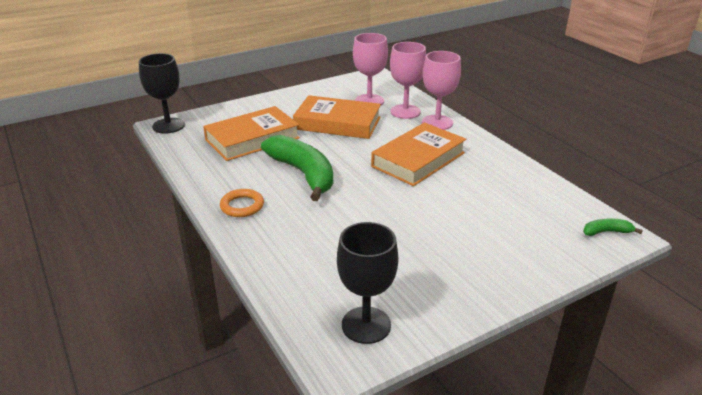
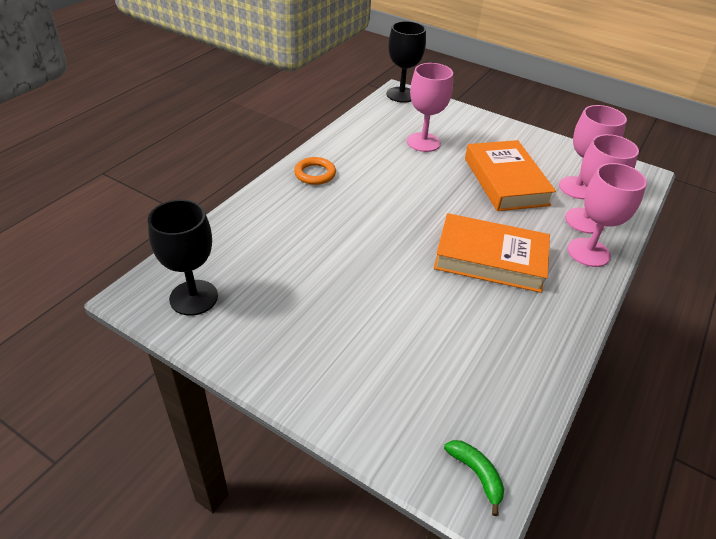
camera: 60 degrees right, 10 degrees up
orange book [203,106,300,161] -> pink goblet [407,63,453,152]
green banana [261,135,333,201] -> none

